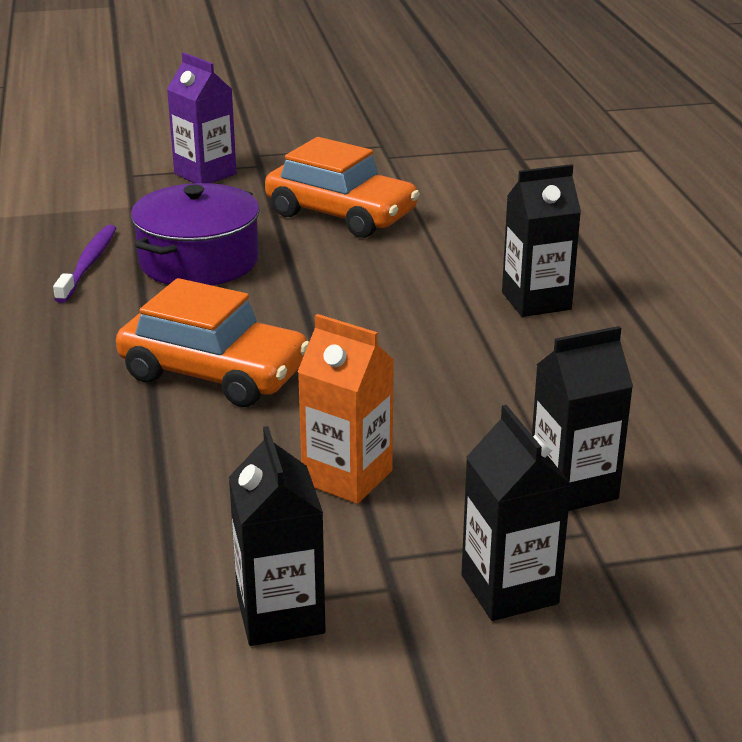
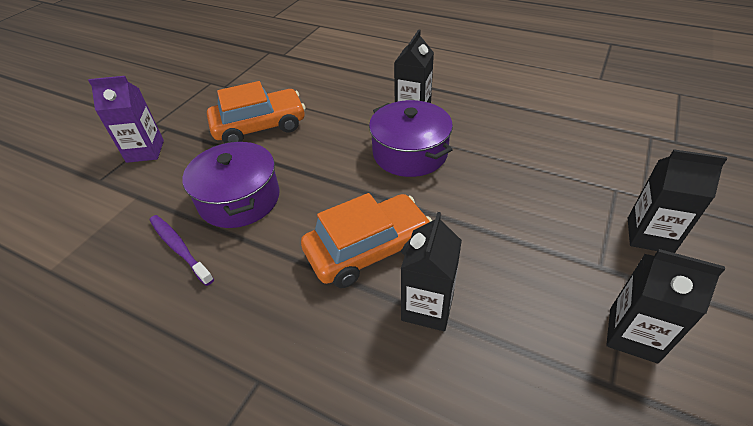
camera: 50 degrees left, 15 degrees up
orange carton [298,314,394,504] -> none
black carton [532,326,633,511] -> black carton moved to [401,212,462,331]
none -> purple pot [369,100,453,177]

